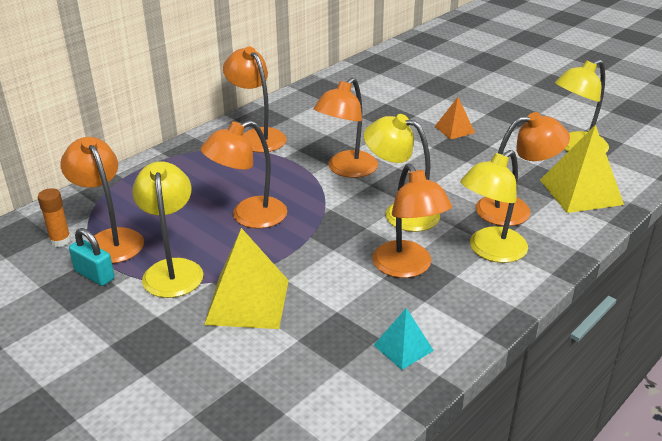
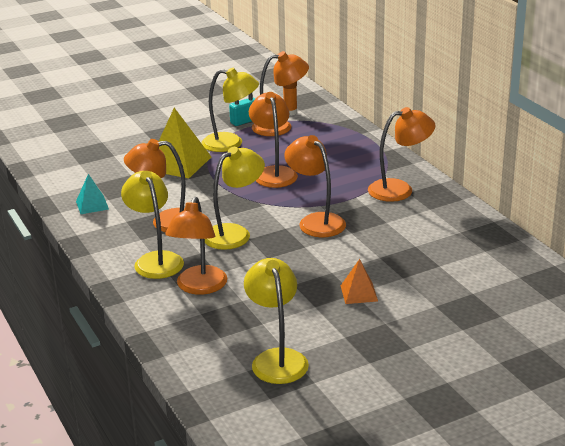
camera: 110 degrees right, 5 degrees down
yellow pyramid [540,125,624,213] -> none

